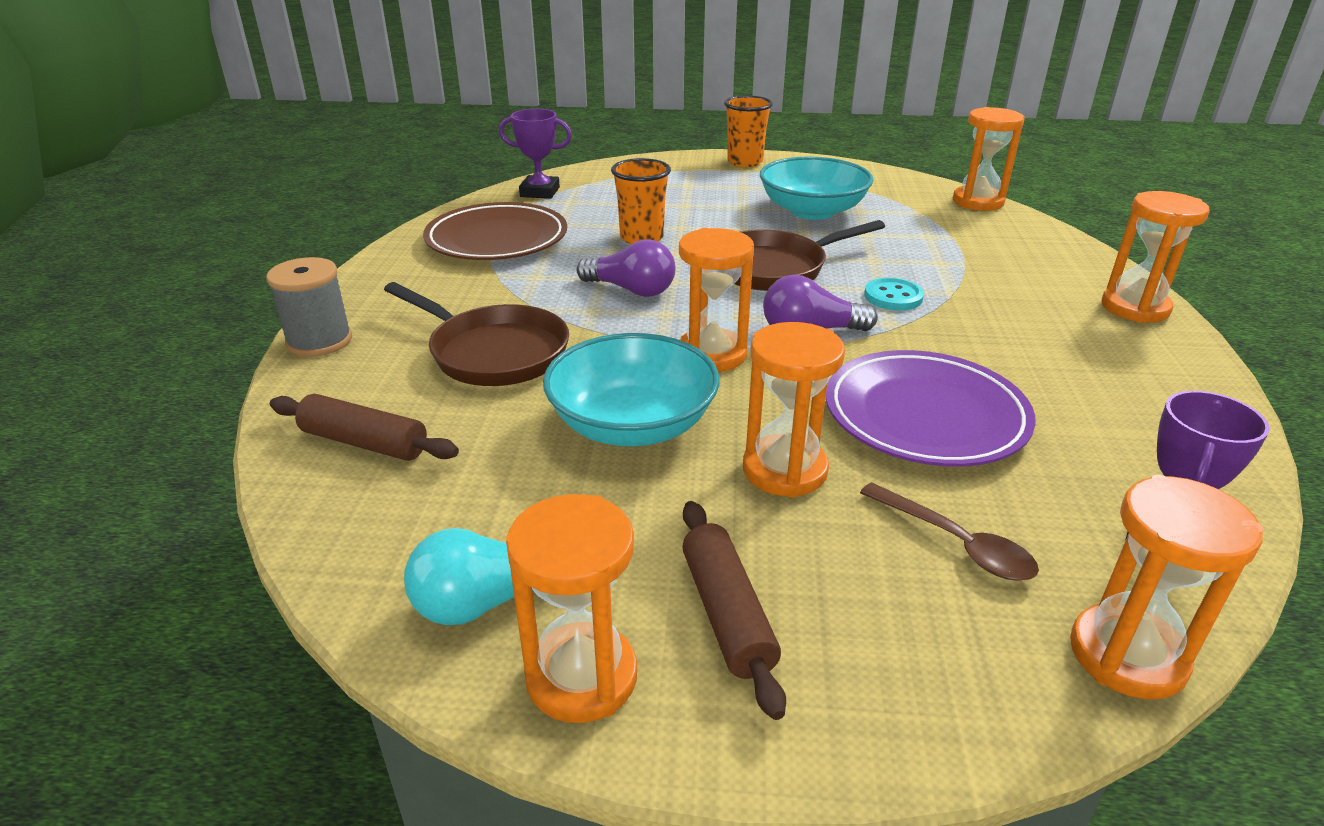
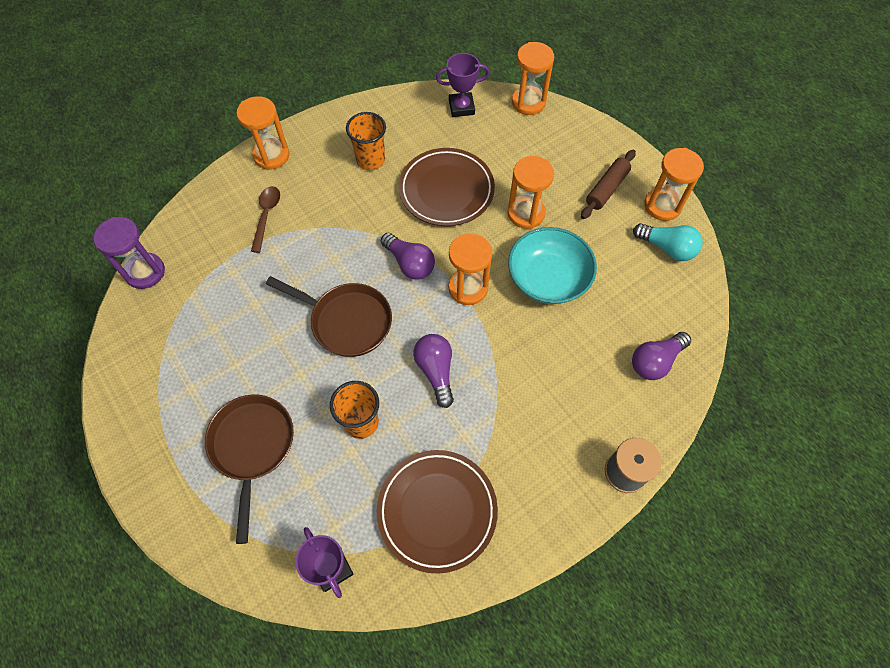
camera: 130 degrees left, 30 degrees up
brown rolling pin [270,394,459,461] -> purple light bulb [632,332,691,380]
brown pan [384,282,569,386] -> brown pan moved to [205,395,294,544]
orange cup [724,95,773,167] -> orange cup moved to [346,112,386,170]
turquoise bowl [760,157,874,220] -> none
purple plate [826,350,1035,467] -> brown plate [399,148,495,226]
brown spoon [860,482,1039,581] -> brown spoon moved to [251,186,280,253]
turquoise button [864,278,924,310] -> none
orange hourglass [953,107,1025,211] -> purple hourglass [94,217,165,289]

